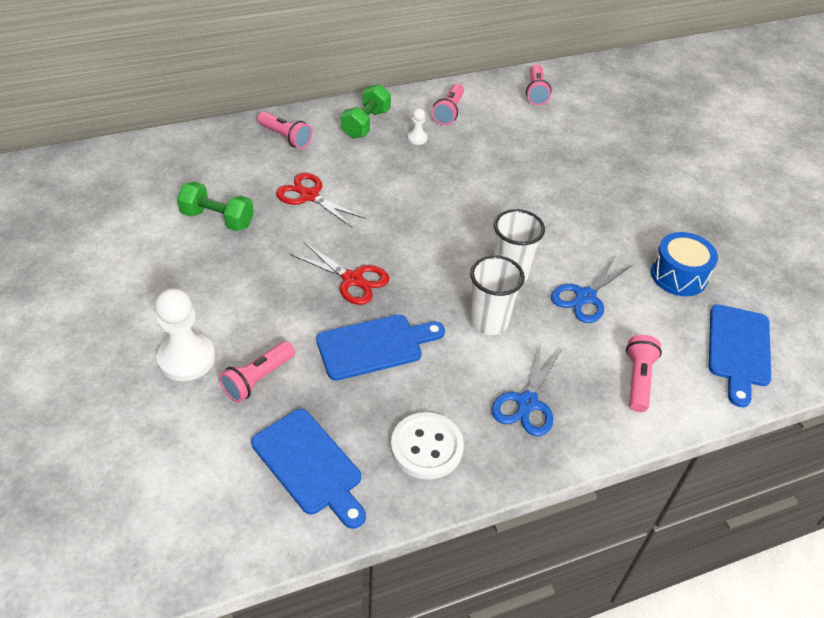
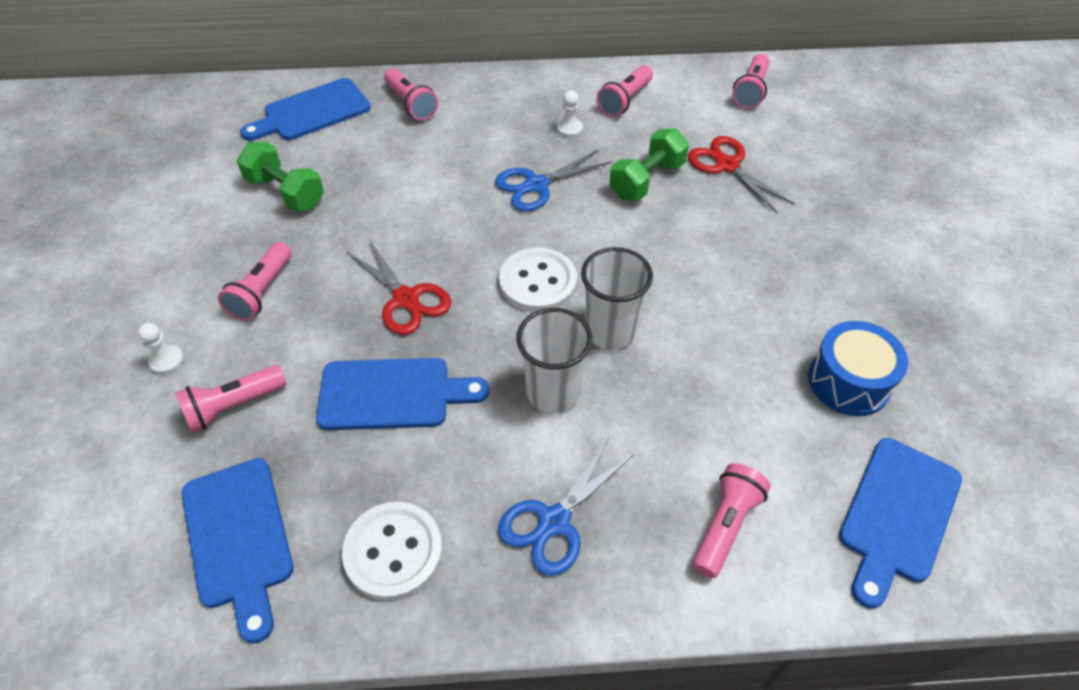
camera: 20 degrees right, 5 degrees up
white pawn [155,288,216,381] -> white pawn [138,323,184,374], size x0.47
red scissors [276,173,365,228] -> red scissors moved to [688,136,795,214]
green dumbbell [341,84,391,139] -> green dumbbell moved to [609,128,689,201]
blue scissors [551,256,634,323] -> blue scissors moved to [495,150,611,211]
none -> pink flashlight [218,242,292,321]
none -> blue cutting board [240,78,371,141]
none -> white button [499,247,577,312]

